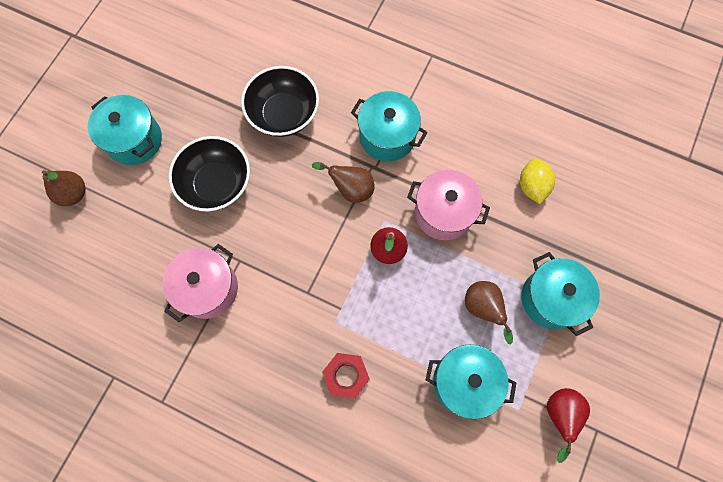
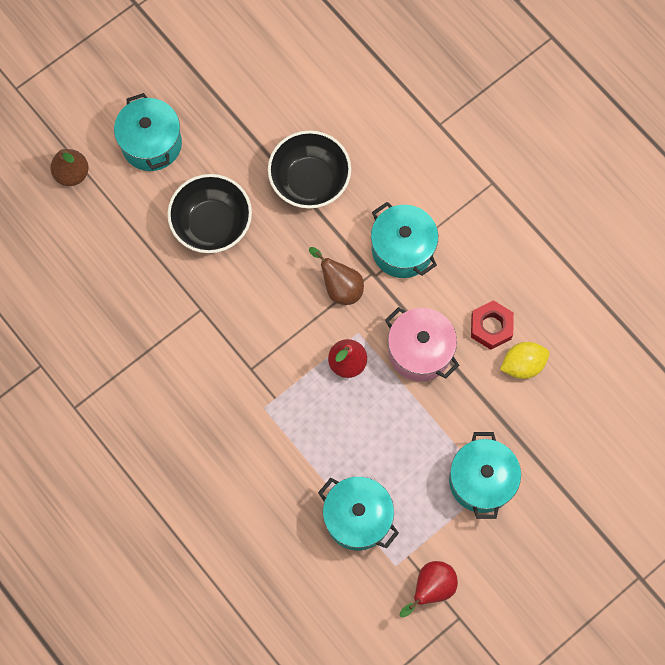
camera: 25 degrees right, 0 degrees up
pink pot [163,244,238,322] -> none
red nut [322,353,370,399] -> red nut moved to [471,300,514,350]
brown pear [465,281,513,344] -> none
yellow lemon [520,158,555,204] -> yellow lemon turned 45 degrees clockwise [500,342,550,379]

